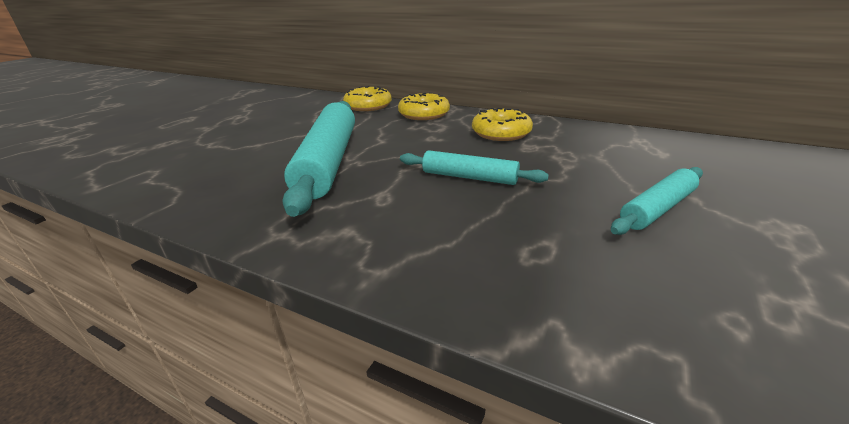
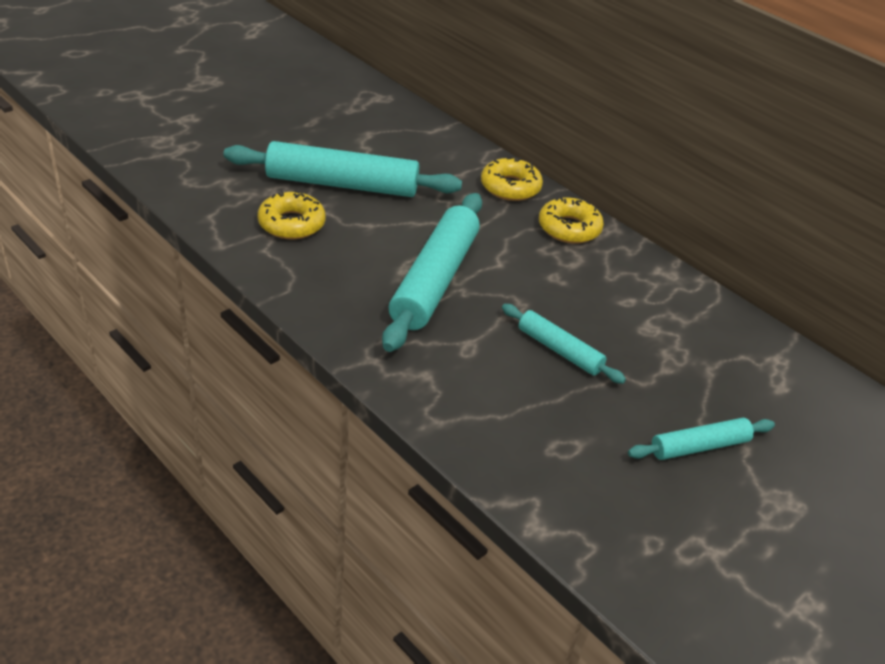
camera: 15 degrees right, 10 degrees up
yellow donut [472,108,533,141] -> yellow donut moved to [257,190,326,239]
none -> turquoise rolling pin [224,141,462,197]

